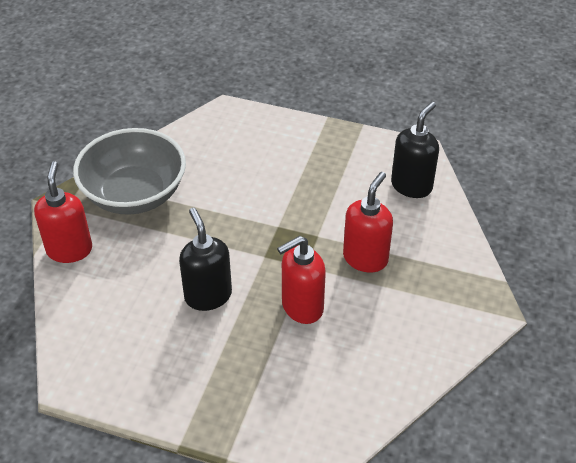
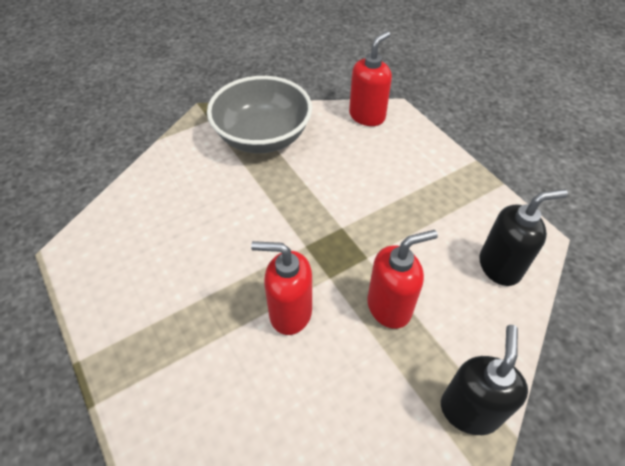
camera: 40 degrees right, 5 degrees up
red soap dispenser [34,161,92,263] -> red soap dispenser moved to [349,31,392,126]
black soap dispenser [179,208,232,311] -> black soap dispenser moved to [441,325,528,435]

